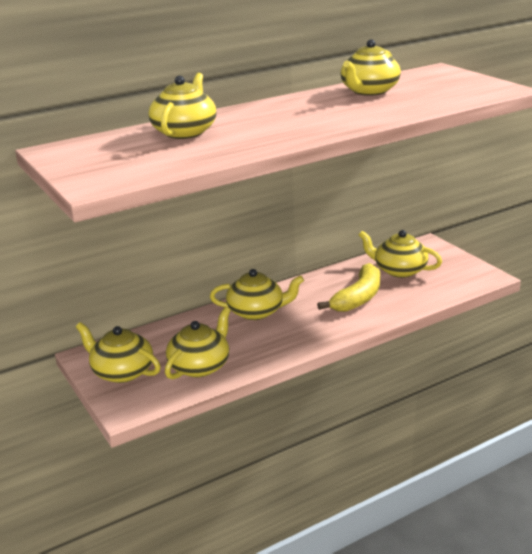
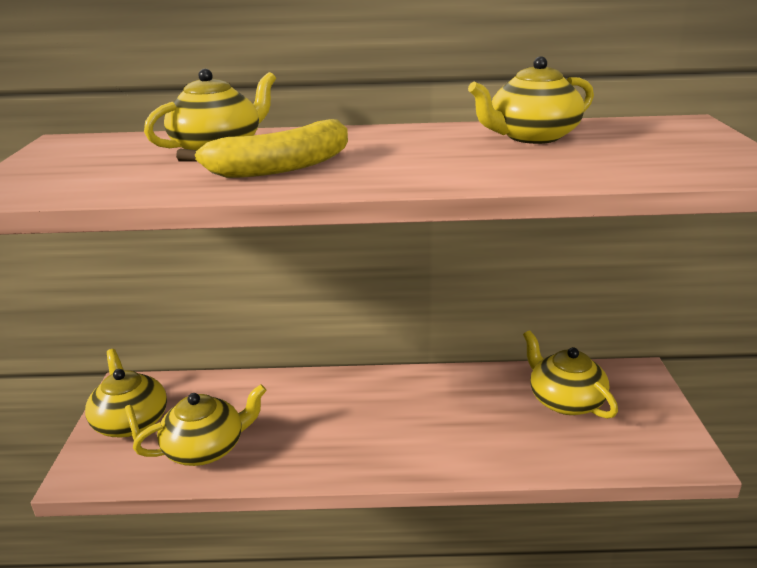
camera: 30 degrees right, 0 degrees up
yellow teapot [210,269,304,320] -> none
yellow banana [317,263,380,312] -> yellow banana moved to [176,119,348,178]

